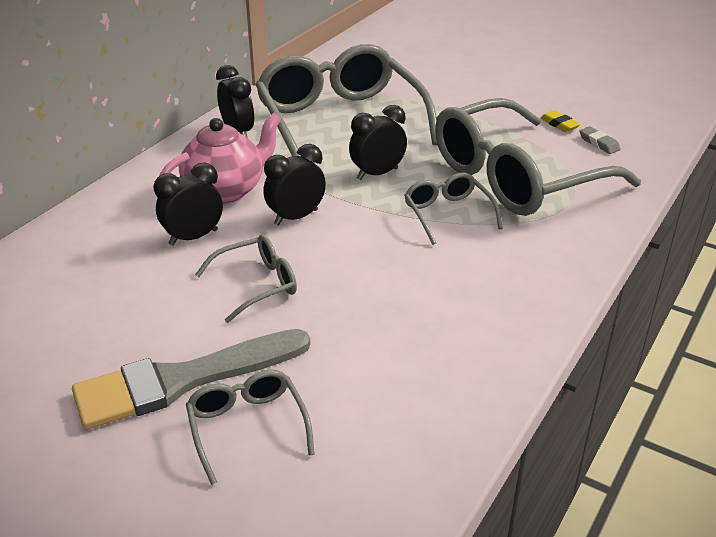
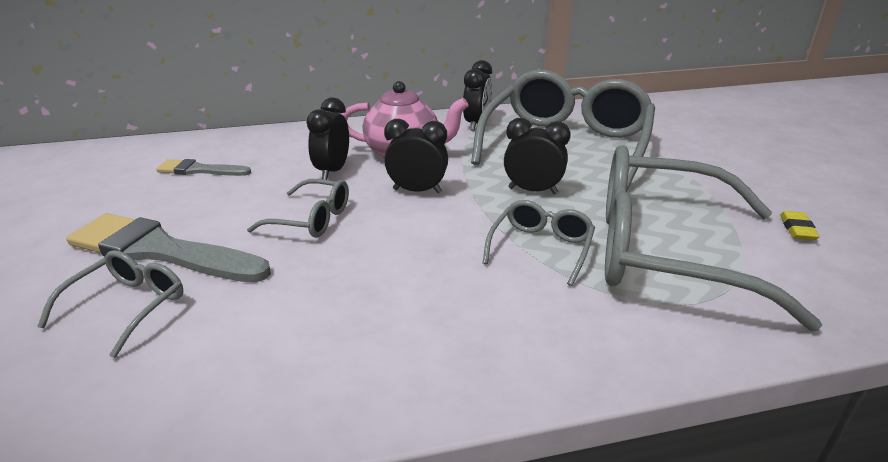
camera: 45 degrees right, 5 degrees down
black clock [153,163,223,245] -> black clock turned 90 degrees counterclockwise [307,98,349,180]
grey eraser [580,126,621,154] -> none
none -> grey brush [156,159,251,176]

